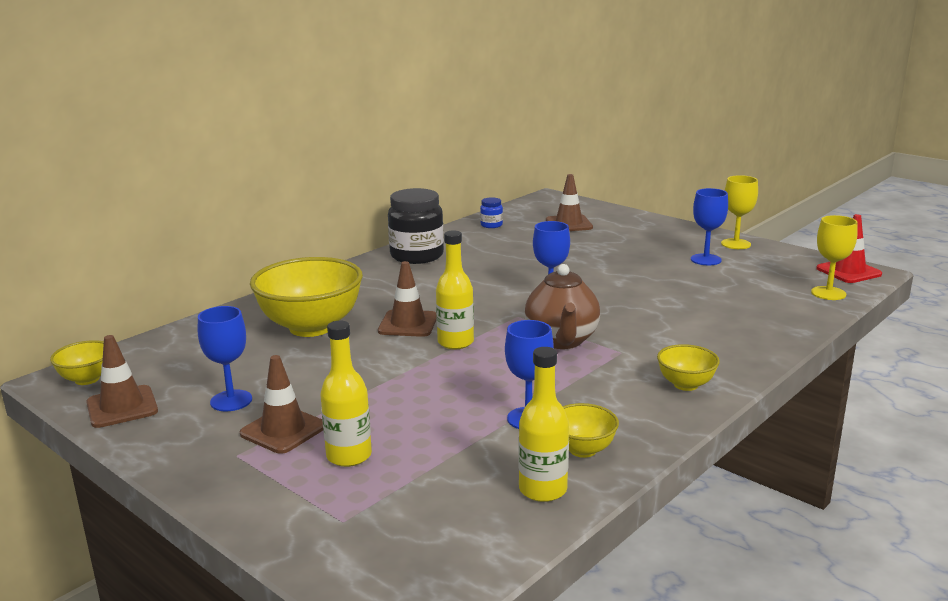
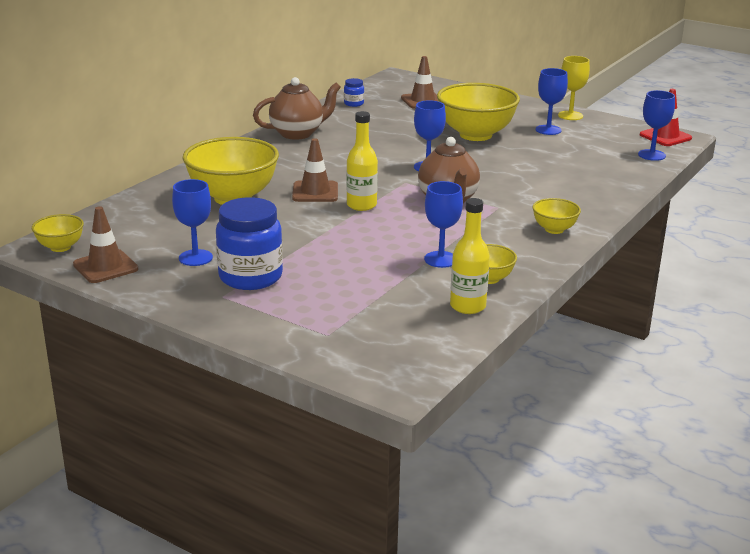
camera: 10 degrees left, 5 degrees up
brown traffic cone [240,355,323,454] -> blue jar [216,197,283,290]
yellow bottle [320,321,372,467] -> none
black jar [388,188,444,264] -> brown teapot [253,77,341,140]
yellow goblet [811,215,858,300] -> blue goblet [638,90,675,161]
none -> yellow bowl [437,83,520,141]

